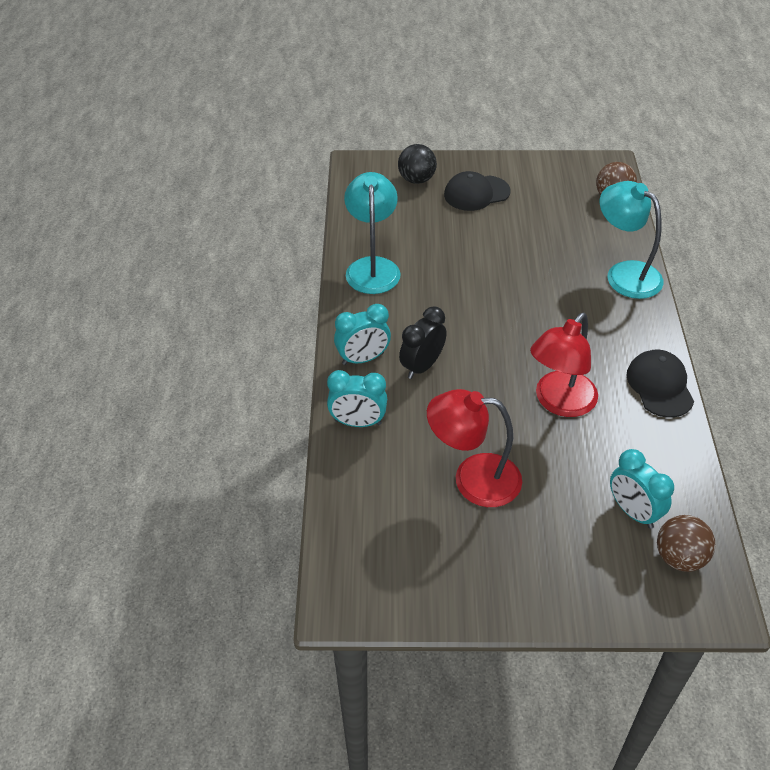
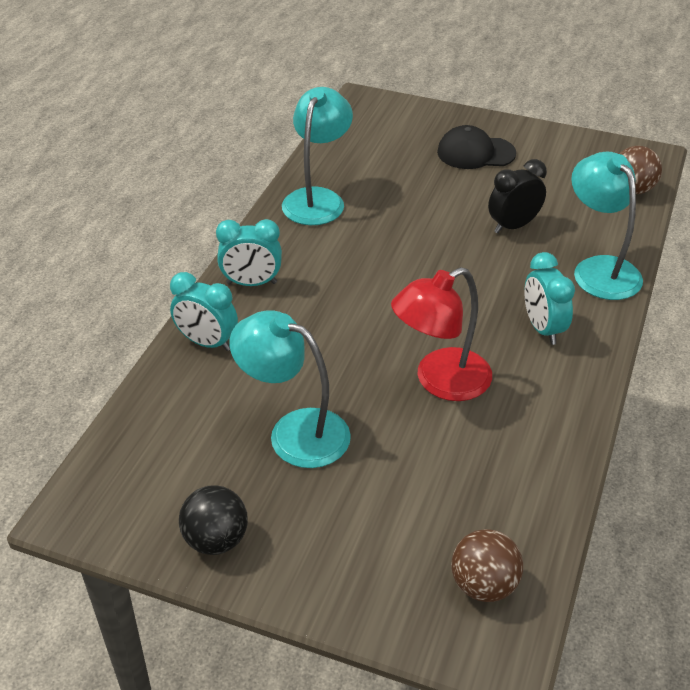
camera: 20 degrees right, 5 degrees down
black ball [398,144,437,184] -> black ball moved to [179,485,248,555]
black clock [399,306,447,379] -> black clock moved to [488,159,547,234]
red lamp [427,389,522,507] -> turquoise lamp [229,310,351,468]
turquoise clock [610,449,674,529] -> turquoise clock moved to [524,252,575,345]
black cap [627,350,694,418] -> none

